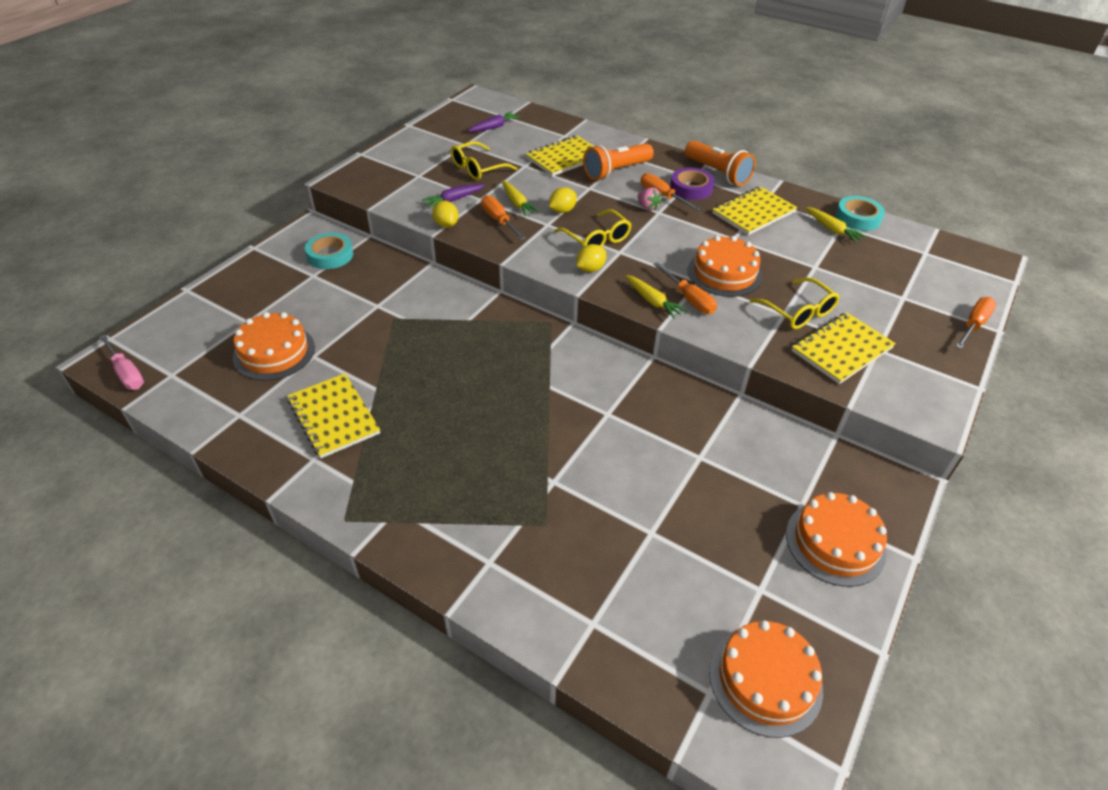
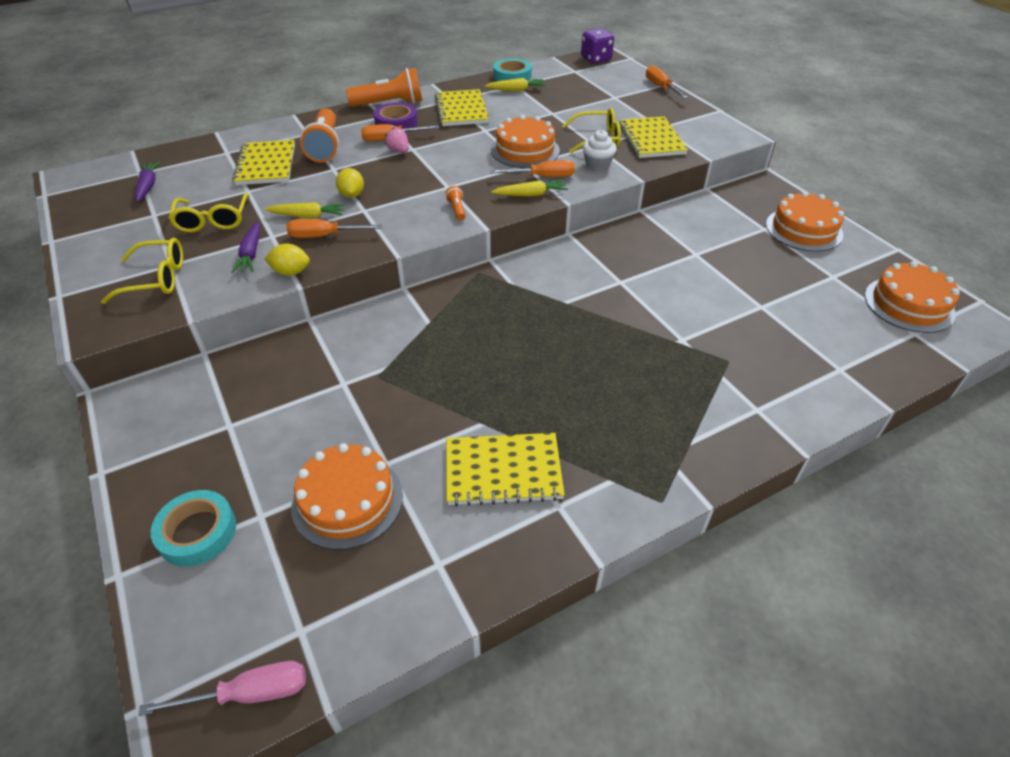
camera: 60 degrees left, 0 degrees up
turquoise tape [305,233,353,269] -> turquoise tape moved to [151,490,236,567]
yellow glasses [554,209,632,247] -> yellow glasses moved to [101,238,183,304]
yellow lemon [577,244,606,272] -> orange flashlight [445,186,466,221]
pink strawberry [637,187,662,211] -> pink strawberry turned 120 degrees counterclockwise [385,127,409,153]
none -> purple dice [581,28,614,63]
none -> white cupcake [583,130,617,171]

